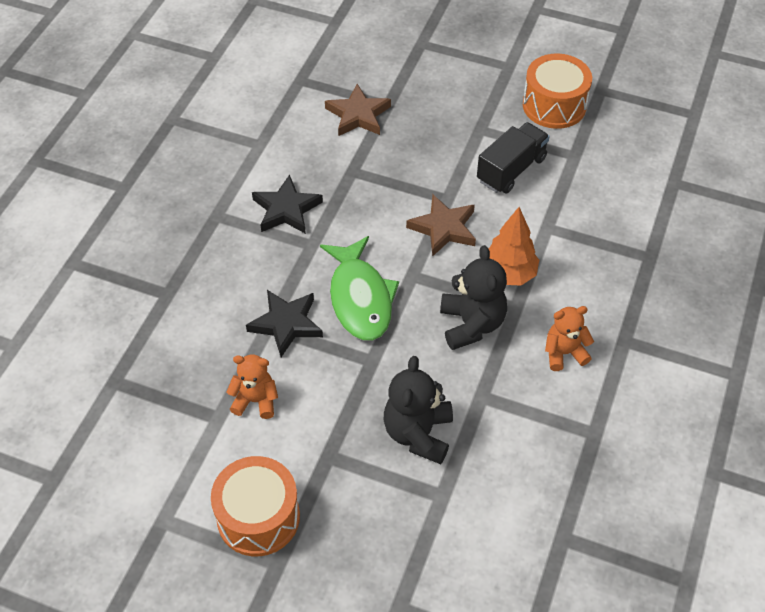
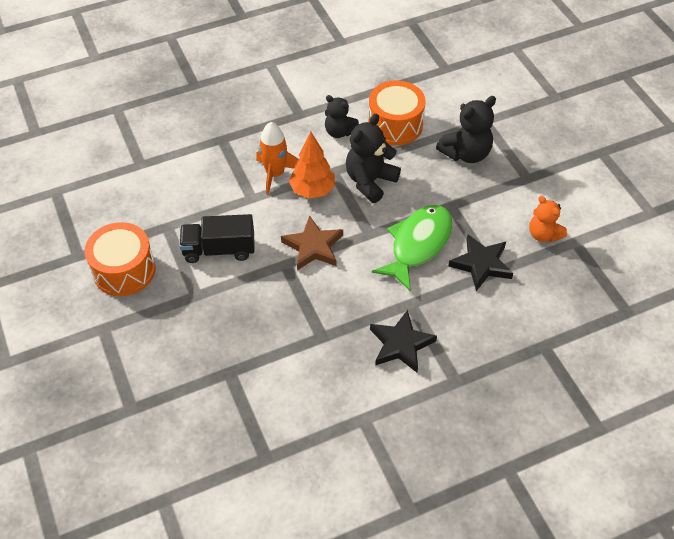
camera: 135 degrees left, 0 degrees up
orange drum [211,456,300,556] -> orange drum moved to [368,80,426,145]
brown star [325,84,391,136] -> none
orange teddy bear [545,306,594,371] -> black teddy bear [325,95,359,138]
none -> orange rocket [256,122,298,195]

